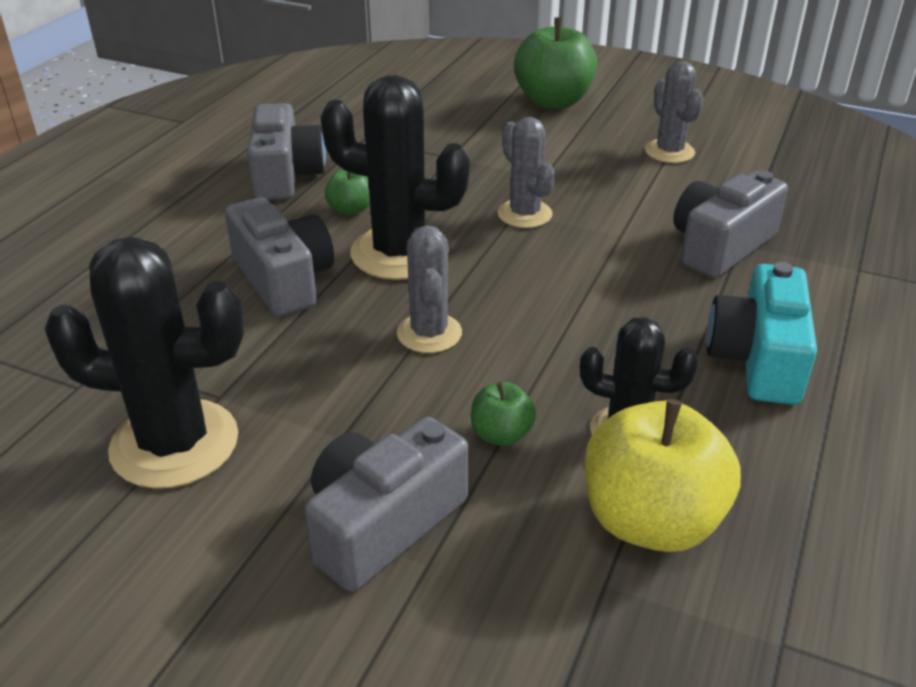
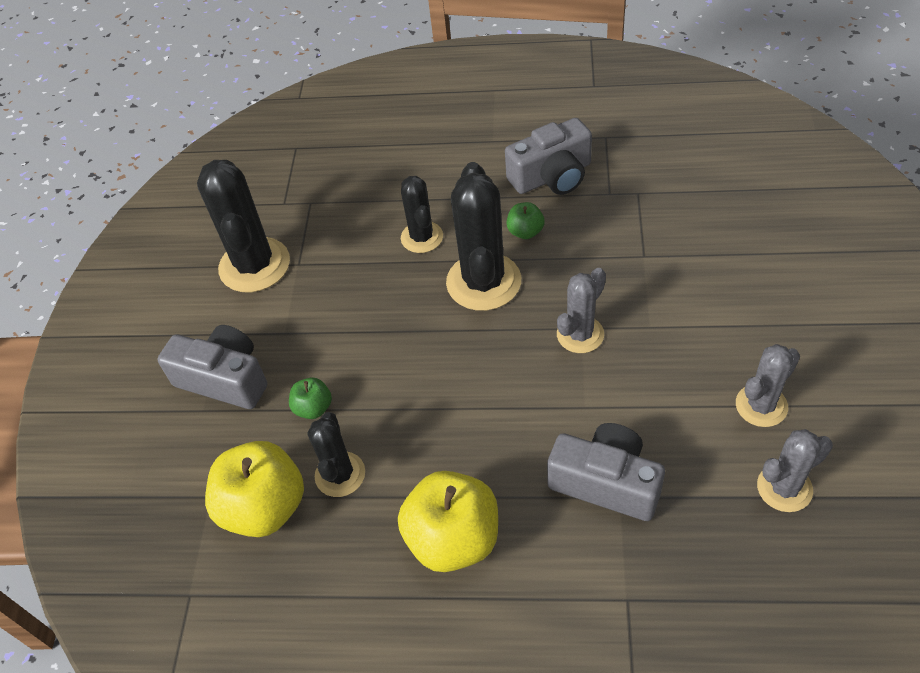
camera: 75 degrees right, 15 degrees up
grey camera [225,197,334,317] -> black cactus [401,176,443,253]
grey cactus [397,226,462,353] -> grey cactus moved to [757,429,833,512]
green apple [514,18,597,109] -> none
turquoise camera [706,262,817,405] -> yellow apple [398,471,498,572]

